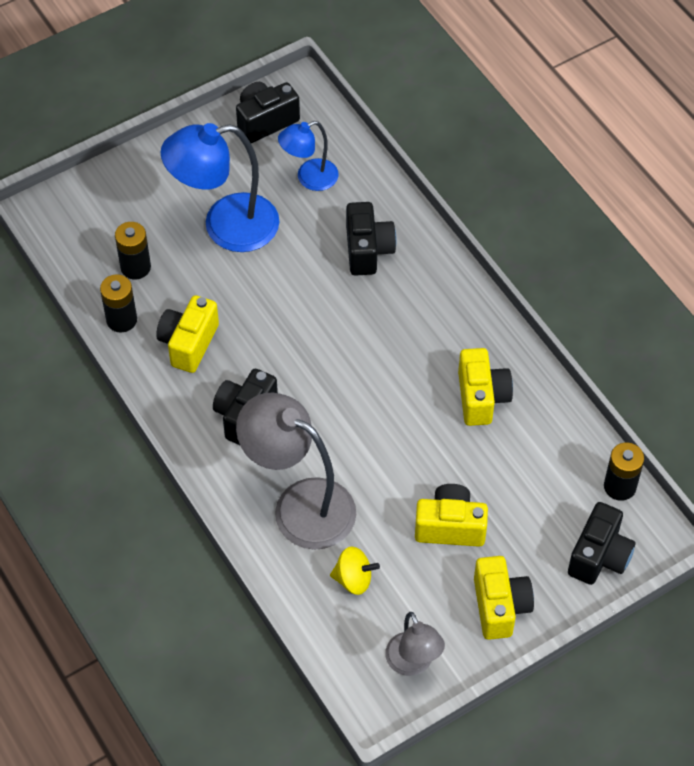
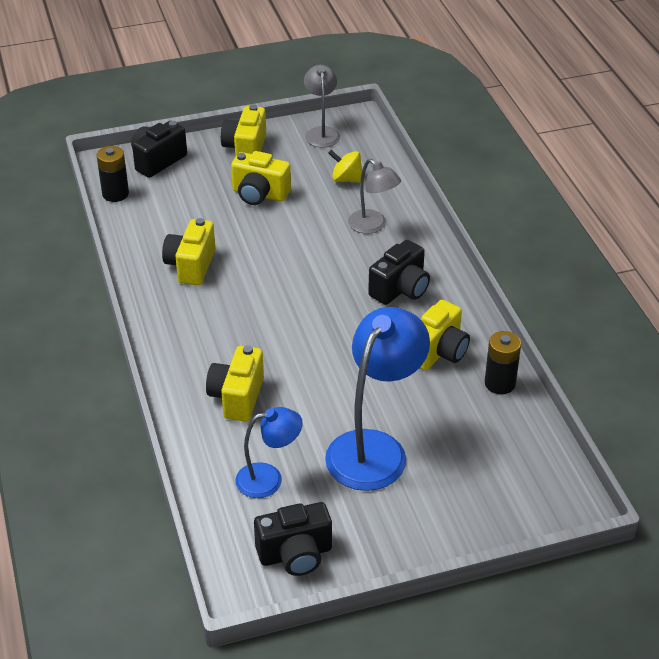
camera: 165 degrees left, 15 degrees down
black battery [115,222,151,280] -> none
blue lamp [160,123,279,252] -> blue lamp turned 60 degrees counterclockwise [325,307,430,491]
grey lamp [236,393,356,550] -> grey lamp [348,159,401,234], size x0.56
black camera [346,202,397,276] -> yellow camera [206,345,264,422]

